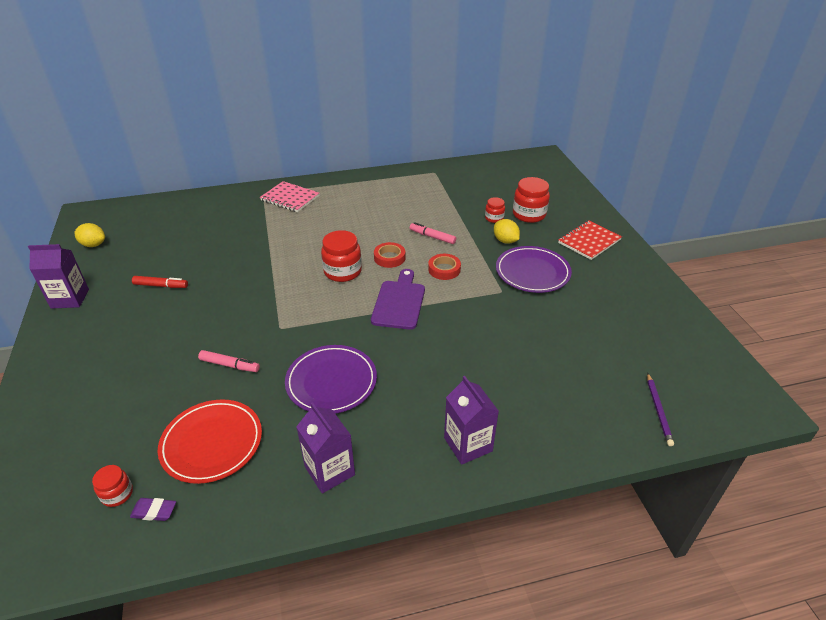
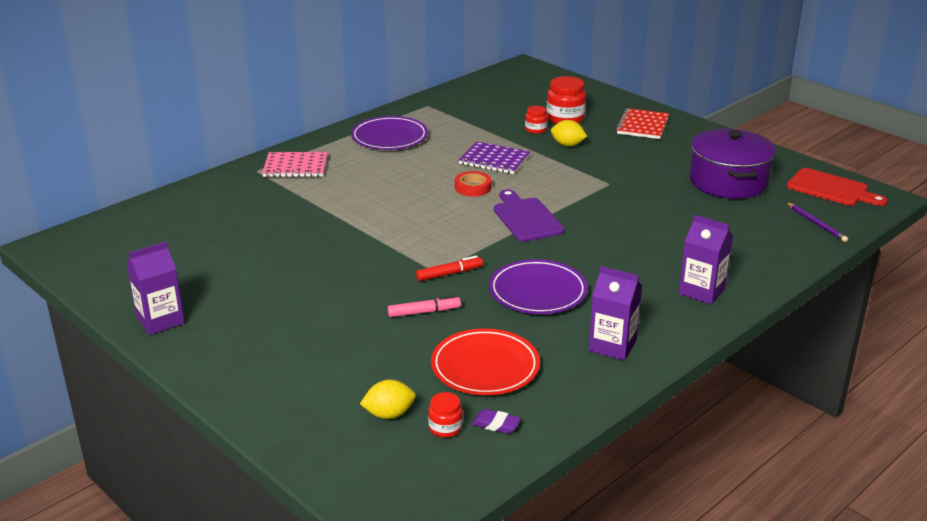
camera: 30 degrees left, 10 degrees down
yellow lemon [74,223,105,247] -> yellow lemon moved to [360,380,416,419]
purple eraser [130,498,176,521] -> purple eraser turned 45 degrees clockwise [472,409,521,434]
red marker [132,276,188,288] -> red marker moved to [416,255,483,281]
red jar [321,230,362,282] -> none
pink marker [410,222,456,244] -> purple notebook [459,142,530,174]
red tape [428,254,461,280] -> none
purple plate [496,246,572,293] -> purple plate moved to [351,116,428,150]
none -> purple pot [689,129,776,199]
none -> red cutting board [787,168,887,206]

